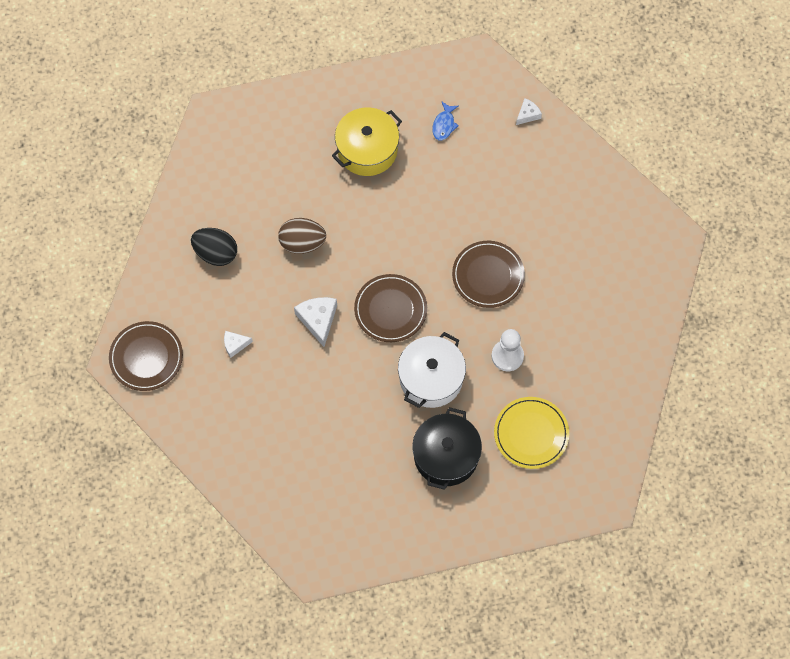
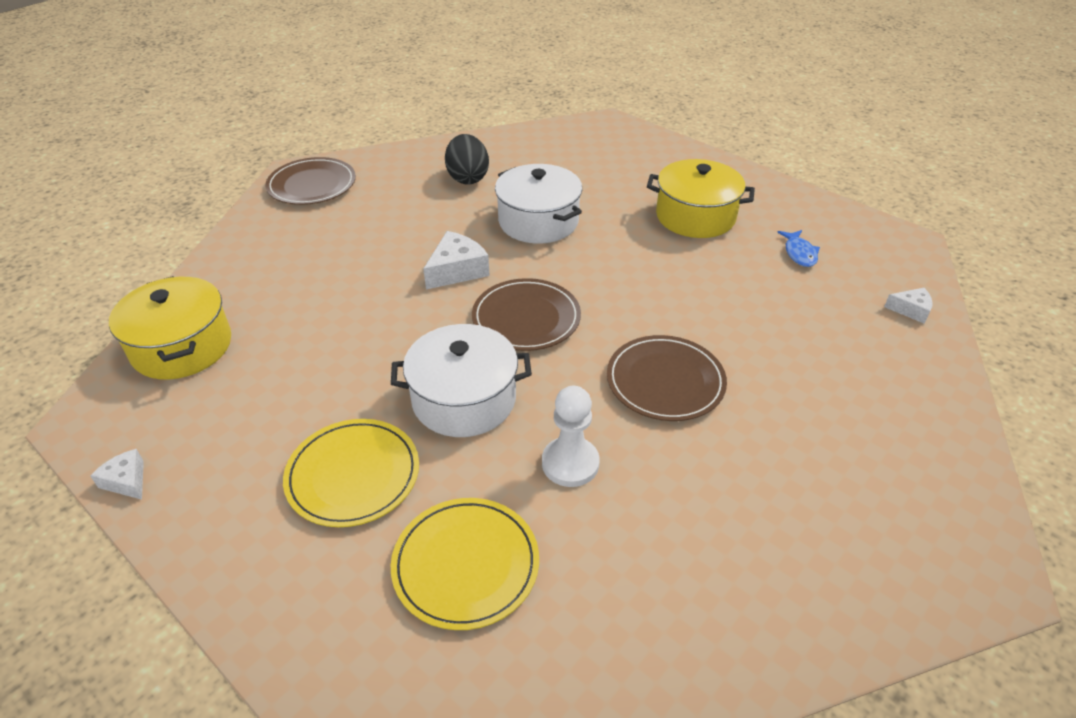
camera: 55 degrees right, 25 degrees down
white cheese [224,331,253,358] -> white cheese moved to [90,449,144,500]
brown egg [278,218,326,254] -> white pot [495,164,582,244]
black pot [412,407,482,490] -> yellow plate [283,419,419,527]
blue fish [432,101,459,140] -> blue fish turned 75 degrees counterclockwise [777,230,820,267]
none -> yellow pot [109,276,231,380]

